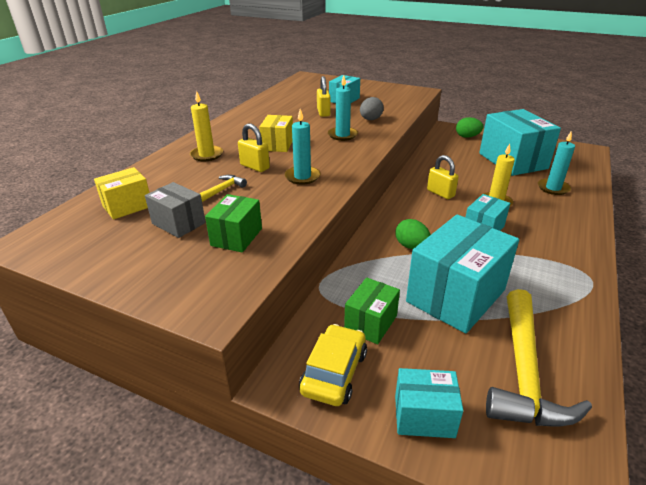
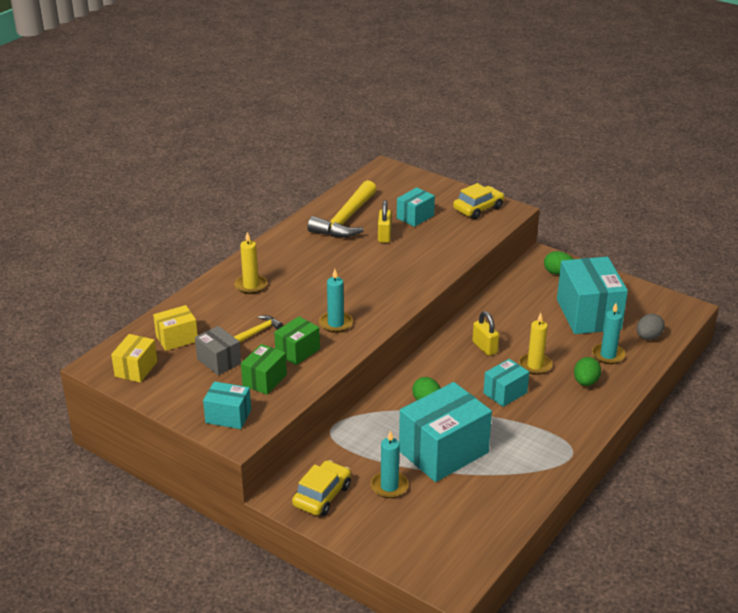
camera: 10 degrees right, 0 degrees up
yellow padlock [238,123,270,172] -> none
yellow box [259,115,293,152] -> yellow box moved to [111,334,157,383]
turquoise candle [328,75,358,141] -> turquoise candle moved to [371,430,409,498]
green box [344,277,400,344] -> green box moved to [274,316,320,365]
grey egg [360,97,384,120] -> grey egg moved to [637,314,665,340]
turquoise box [395,368,463,438] -> turquoise box moved to [203,381,251,429]
yellow hammer [486,289,592,427] -> yellow hammer moved to [307,180,376,237]
none -> yellow car [453,183,504,219]
none -> green egg [574,357,601,386]

